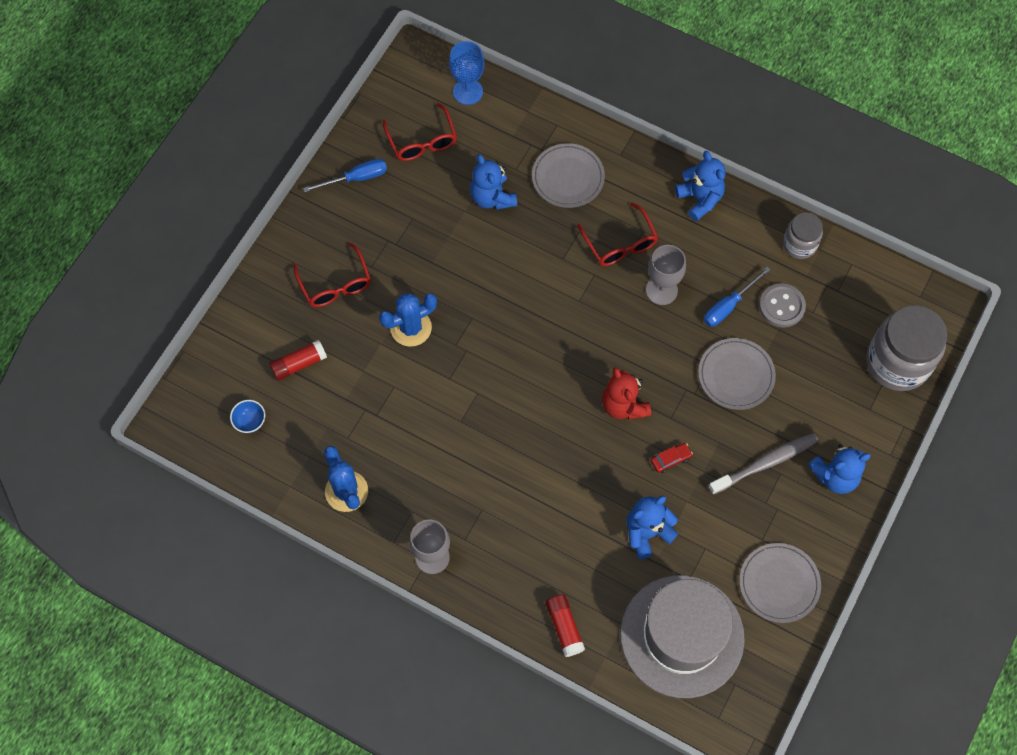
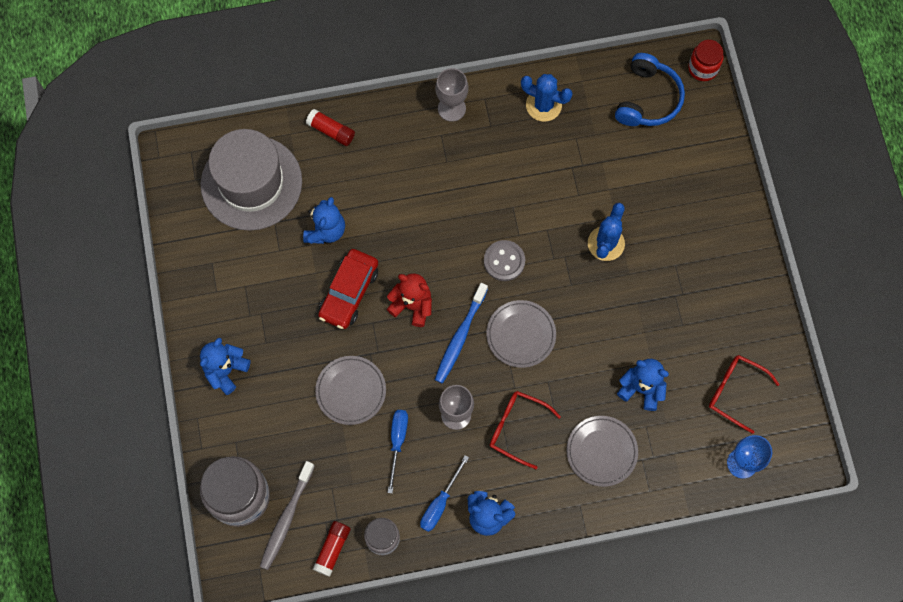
camera: 140 degrees right, 5 degrees up
blue bowl [230,400,265,433] -> blue headphones [615,53,685,126]
red glue stick [269,340,327,381] -> red glue stick moved to [313,521,351,577]
red glasses [294,242,371,307] -> none
blue screwdriver [303,159,387,192] -> blue screwdriver moved to [420,455,469,532]
red car [651,443,693,473] -> red car [318,249,378,329], size x2.25
grey toothbrush [708,433,818,495] -> grey toothbrush moved to [260,461,315,570]
grey plate [739,543,821,623] -> grey plate moved to [486,300,556,368]
grey button [759,283,806,328] -> grey button moved to [484,240,525,281]
none -> blue toothbrush [435,283,488,384]
none -> red jar [688,40,724,81]

